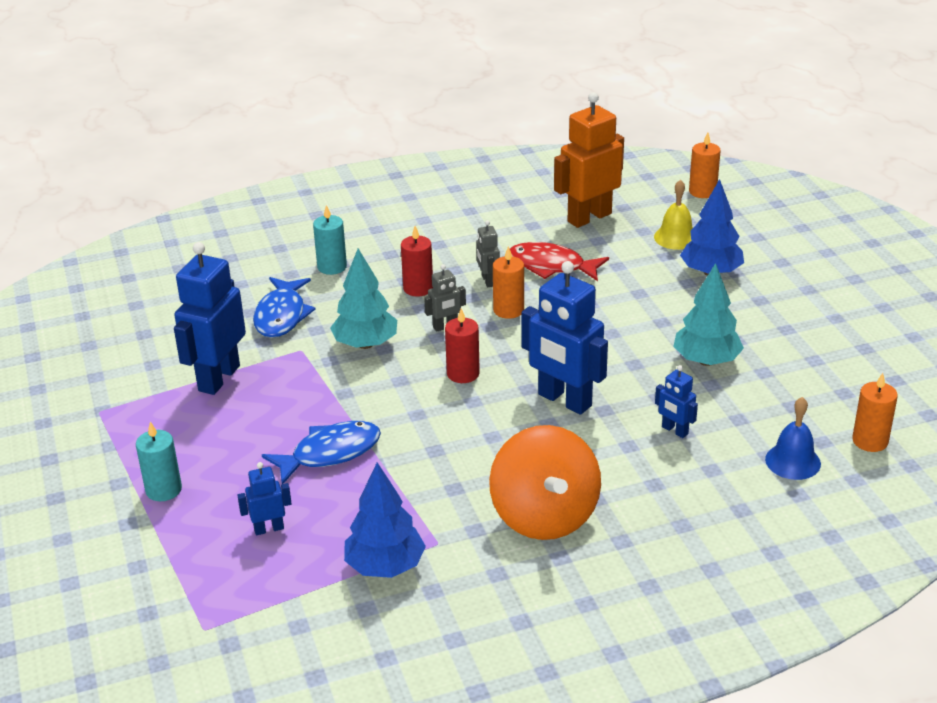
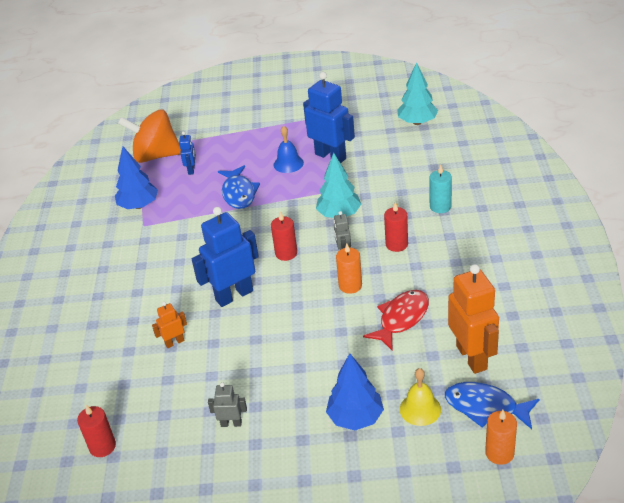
camera: 110 degrees right, 5 degrees up
turquoise candle [136,421,182,501] -> none
blue fish [253,277,316,338] -> blue fish moved to [445,382,539,429]
grey robot [476,220,500,287] -> grey robot moved to [208,382,247,427]
orange spinning top [489,425,601,540] -> orange spinning top moved to [118,109,181,163]
blue robot [655,365,698,438] -> orange robot [152,302,187,348]
turquoise tree [673,263,744,366] -> turquoise tree moved to [397,62,438,125]
blue bell [765,397,821,480] -> blue bell moved to [274,126,304,173]
orange candle [852,373,898,452] -> red candle [77,405,116,457]

